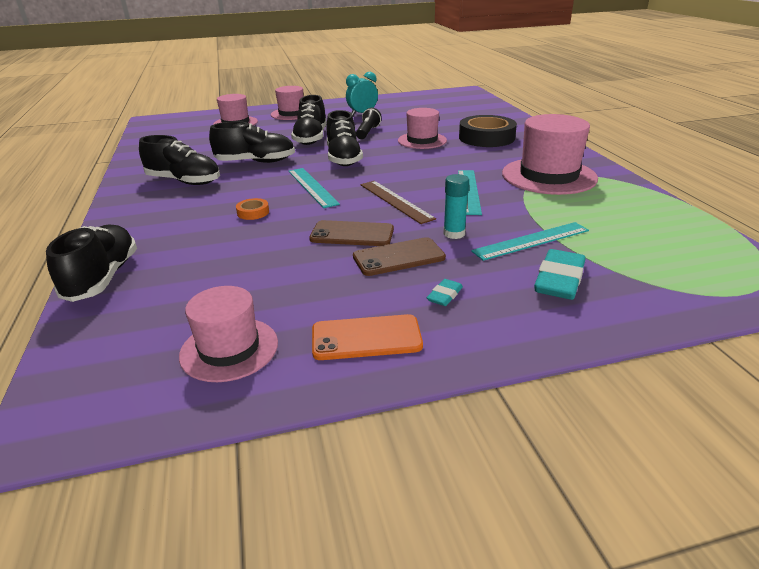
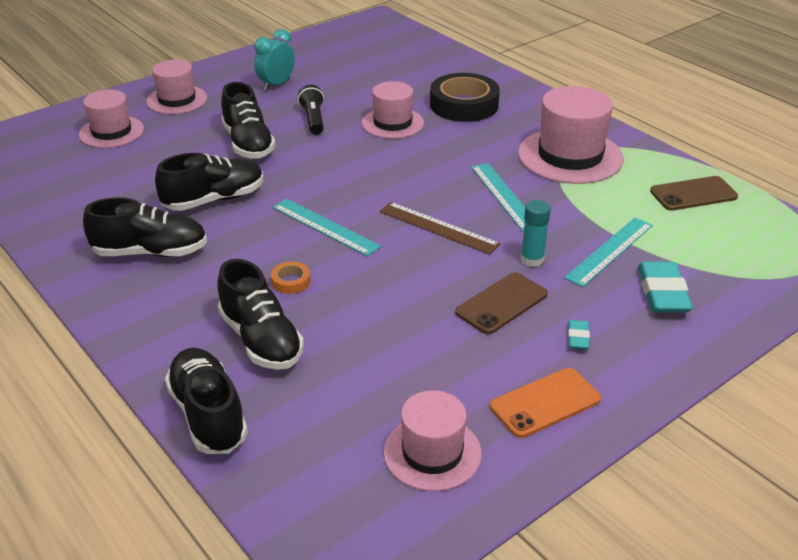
camera: 25 degrees left, 5 degrees up
brown phone [309,220,394,246] -> brown phone moved to [650,176,738,211]
black shoe [327,110,363,166] -> black shoe moved to [217,259,304,370]

